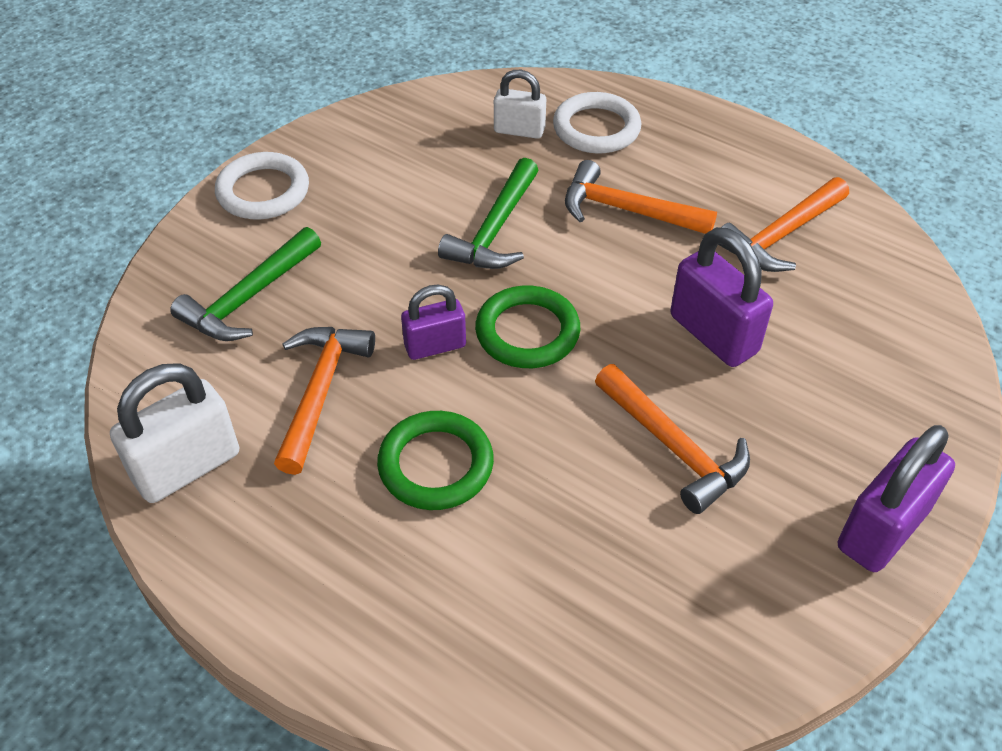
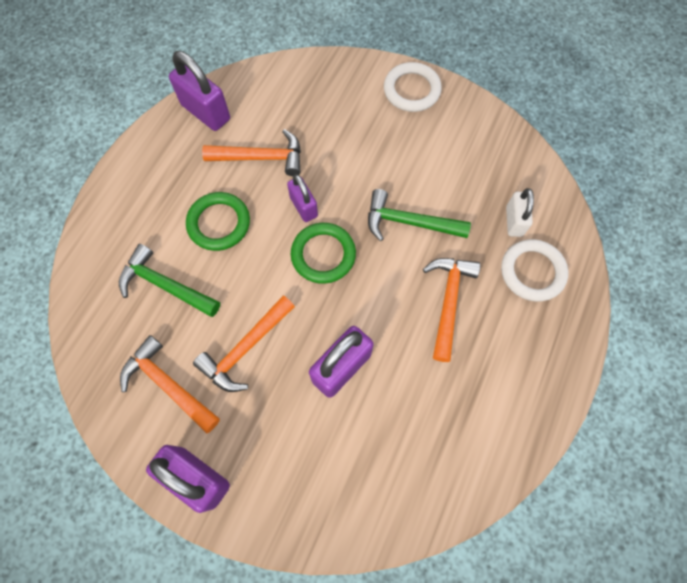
camera: 80 degrees right, 20 degrees up
white padlock [110,363,240,503] -> purple padlock [169,51,230,131]
green hammer [170,227,321,341] -> green hammer moved to [119,244,220,317]
orange hammer [718,177,849,272] -> orange hammer moved to [120,335,220,433]

